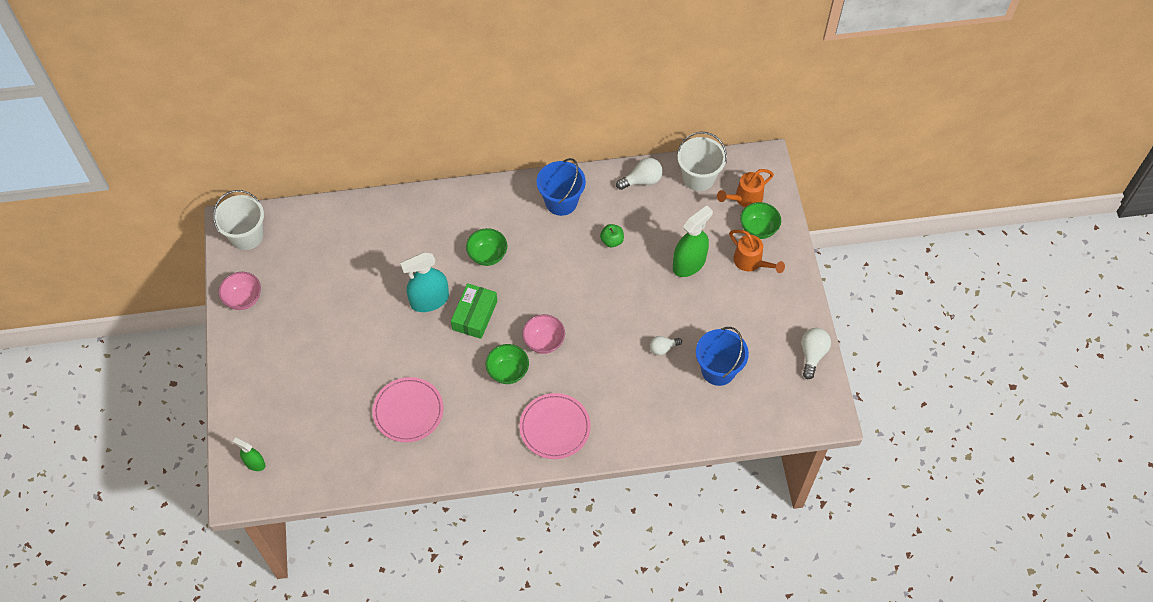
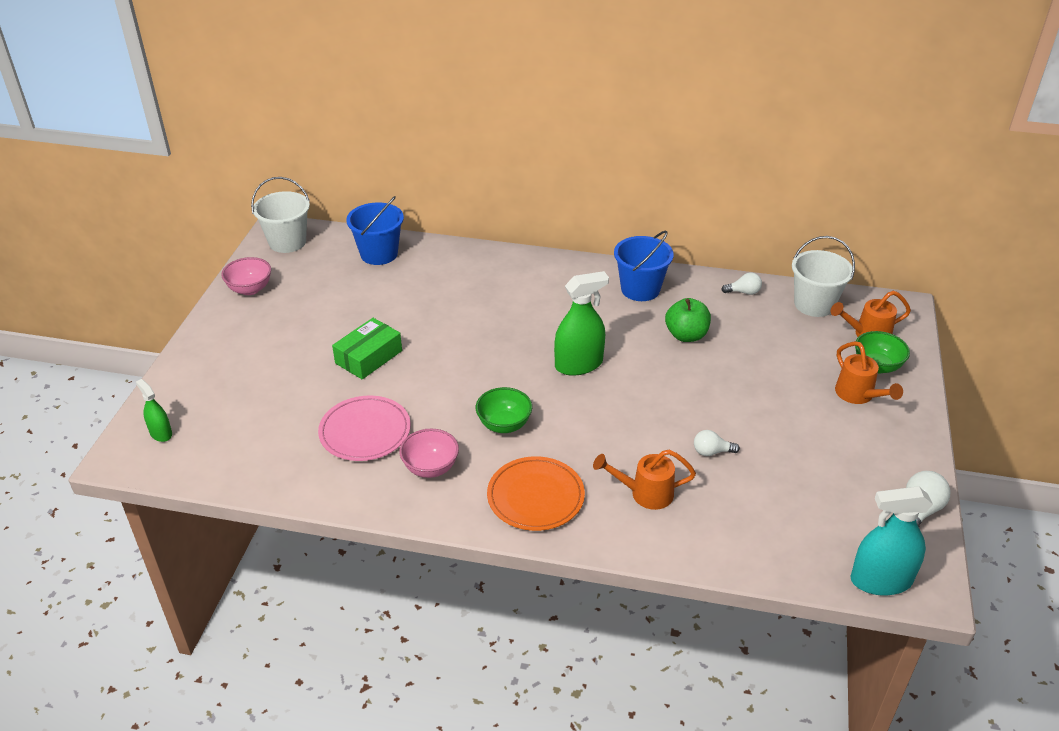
camera: 20 degrees right, 20 degrees down
turquoise spray bottle [400,252,449,312] -> turquoise spray bottle moved to [850,486,933,595]
green box [451,283,497,339] -> green box moved to [332,318,402,379]
green bowl [466,228,507,266] -> none
pink plate [519,393,591,459] -> orange plate [487,456,585,531]
pink bowl [522,314,565,354] -> pink bowl moved to [399,429,459,478]
green apple [600,224,624,247] -> green apple [665,298,711,342], size x1.51
white light bulb [616,158,663,190] -> white light bulb [721,272,762,295], size x0.67
green spray bottle [673,206,713,277] -> green spray bottle moved to [554,271,609,376]
blue bucket [696,327,749,386] -> blue bucket moved to [346,196,404,265]
none -> orange watering can [593,450,696,510]

